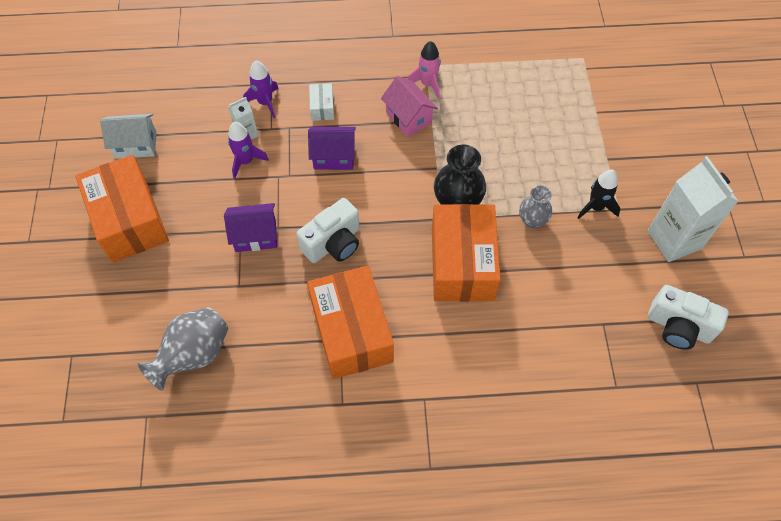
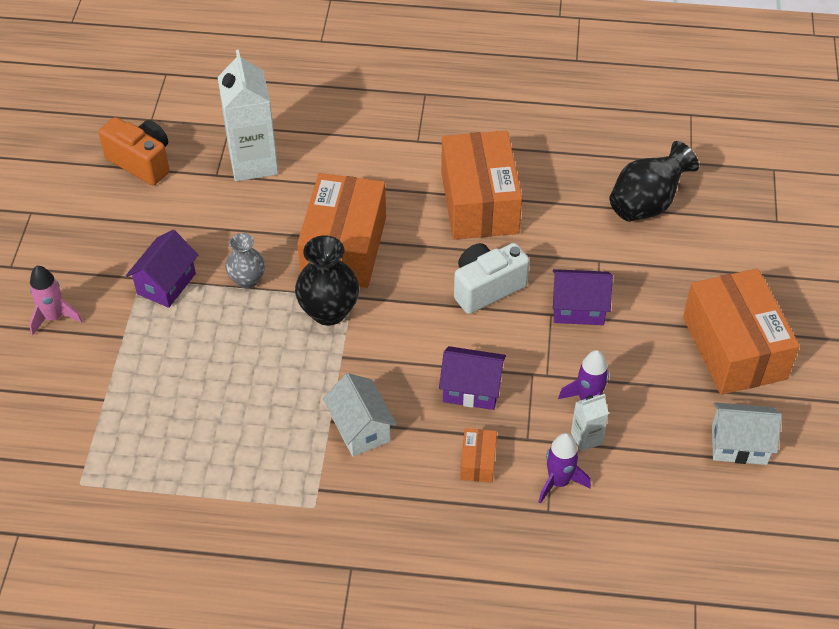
camera: 170 degrees left, 10 degrees down
grey vase [137,307,228,391] -> black vase [609,141,699,222]
white box [309,83,334,121] -> orange box [460,428,497,483]
pink house [381,76,438,137] -> white house [323,373,397,457]
pink rocket [408,41,441,99] -> pink rocket moved to [29,266,82,336]
black rocket [577,169,621,219] -> purple house [126,230,198,308]
white carton [648,156,738,262] -> white carton moved to [218,50,278,181]
white camera [648,285,729,350] -> orange camera [99,117,169,185]

